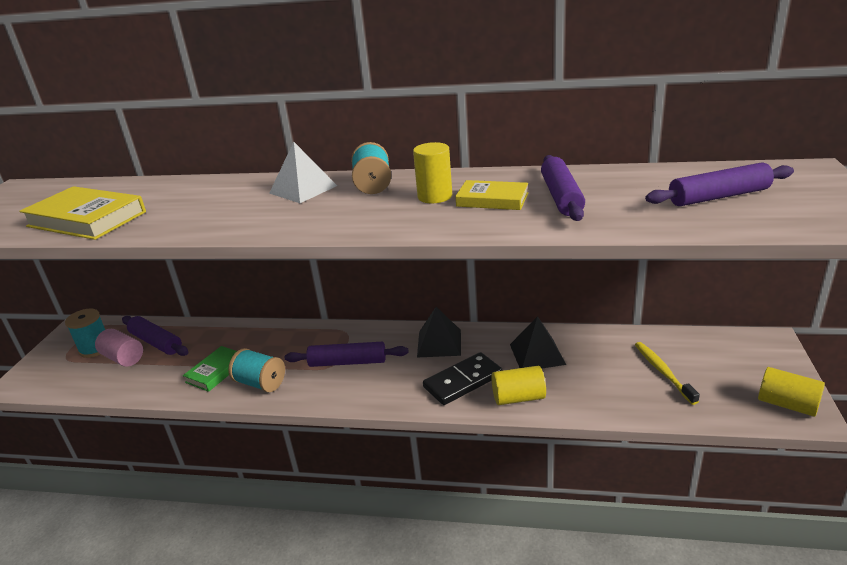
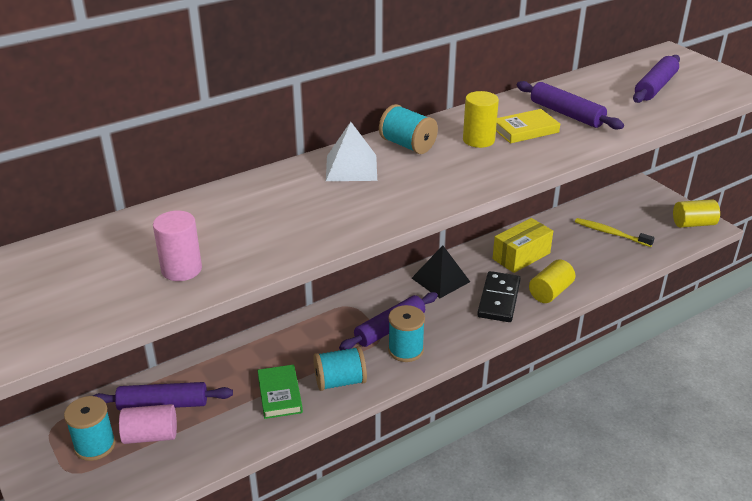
camera: 45 degrees left, 5 degrees up
yellow book [19,186,146,240] -> pink cylinder [153,211,202,281]
black pyramid [510,316,566,369] -> yellow box [492,218,553,273]
none -> turquoise spool [388,305,425,362]

